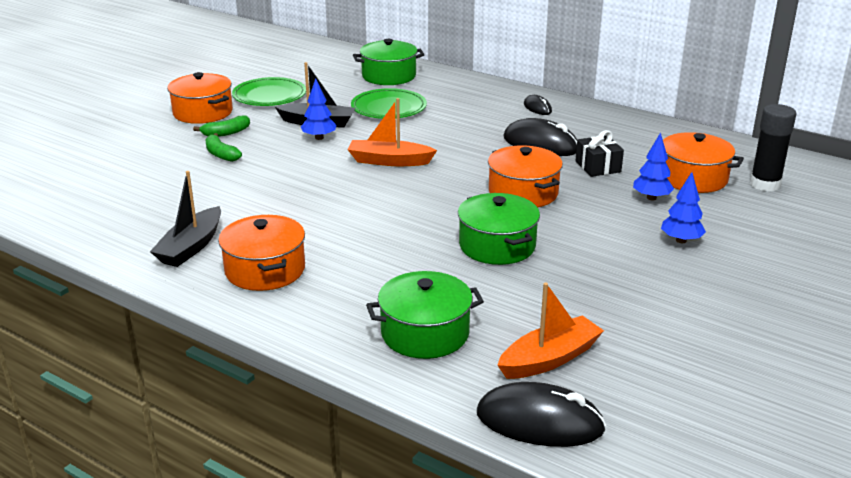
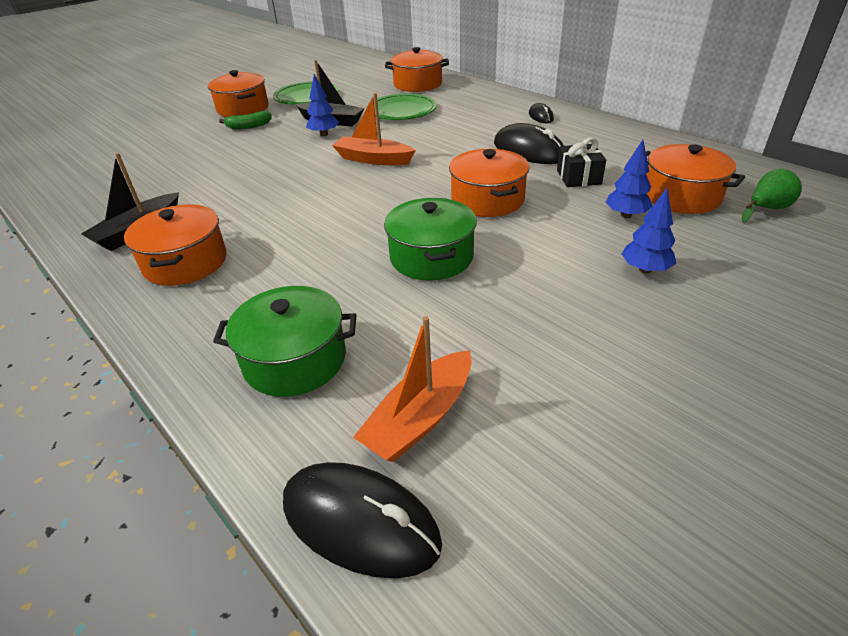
camera: 15 degrees right, 10 degrees up
green banana [205,133,242,162] -> none
green pot [353,39,425,85] -> orange pot [385,47,449,92]
orange boat [498,283,604,379] -> orange boat turned 150 degrees clockwise [353,316,471,462]
black glue stick [750,104,796,192] -> green pear [742,169,802,223]

